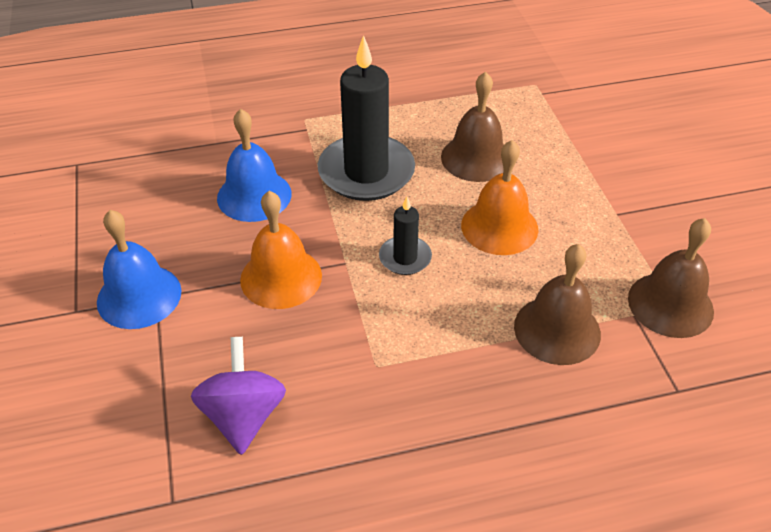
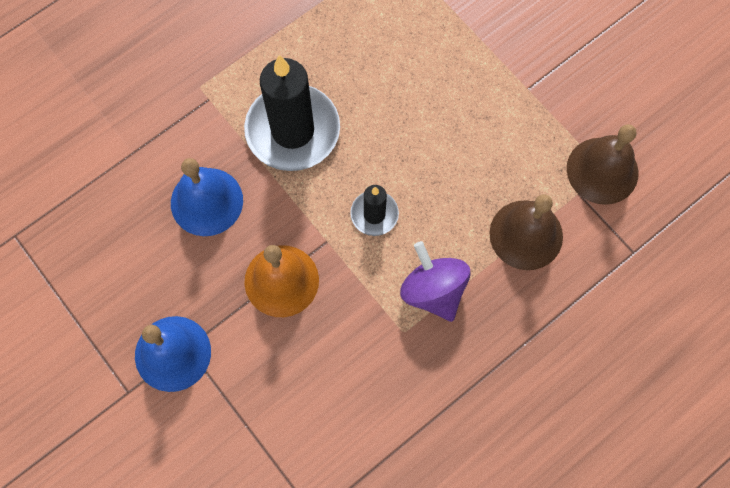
camera: 25 degrees left, 25 degrees up
purple spinning top [191,337,286,455] -> purple spinning top moved to [400,241,470,322]
brown bell [441,72,504,182] -> none
orange bell [461,140,538,255] -> none

